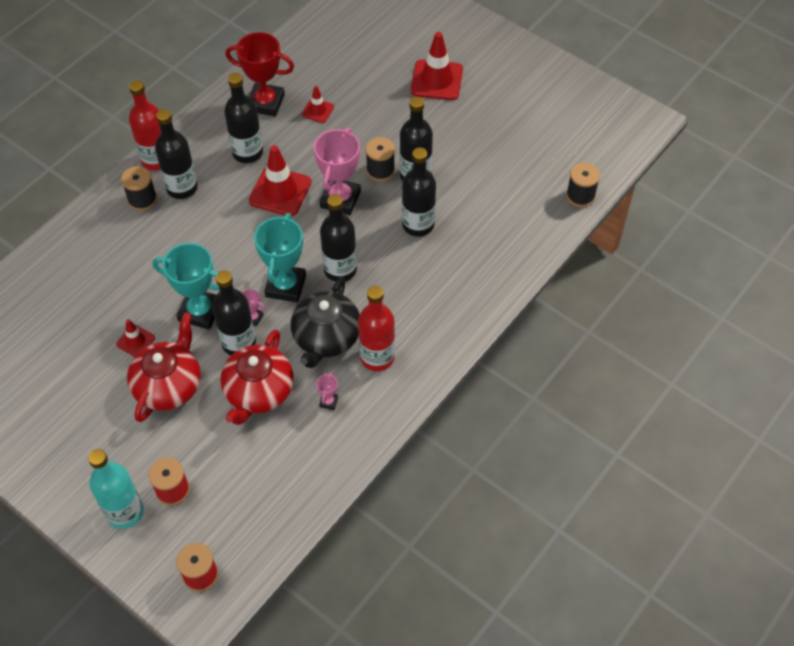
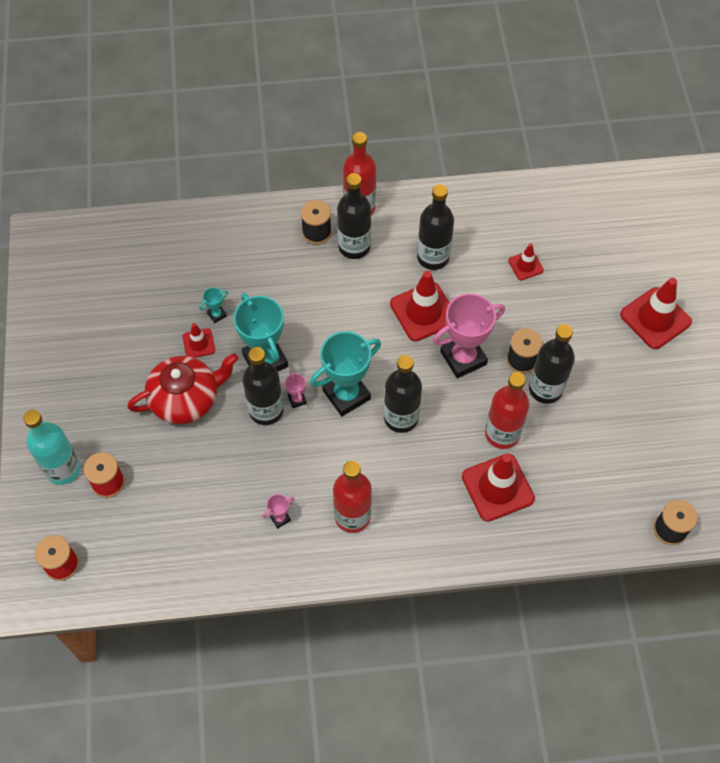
camera: 45 degrees right, 5 degrees up
red teapot [220,330,294,425] -> none
red trophy [226,32,294,117] -> none
black teapot [291,277,360,368] -> none
black bottle [402,147,436,237] -> red bottle [485,372,529,449]
none -> turquoise trophy [199,287,228,323]
none -> red traffic cone [462,454,535,522]

